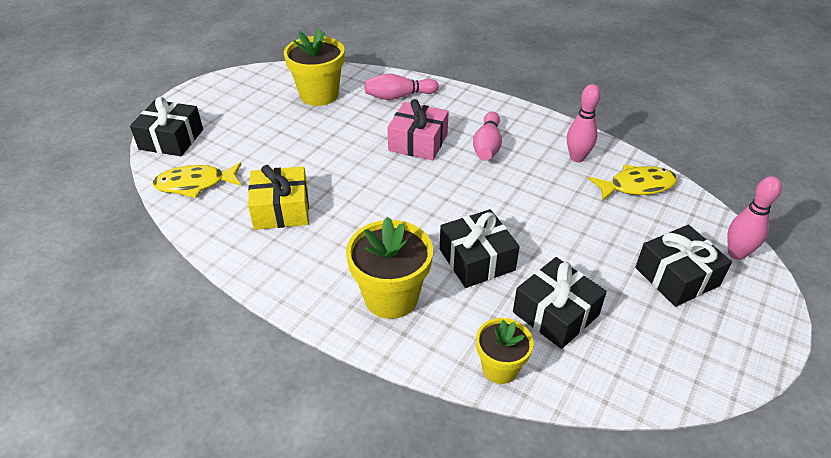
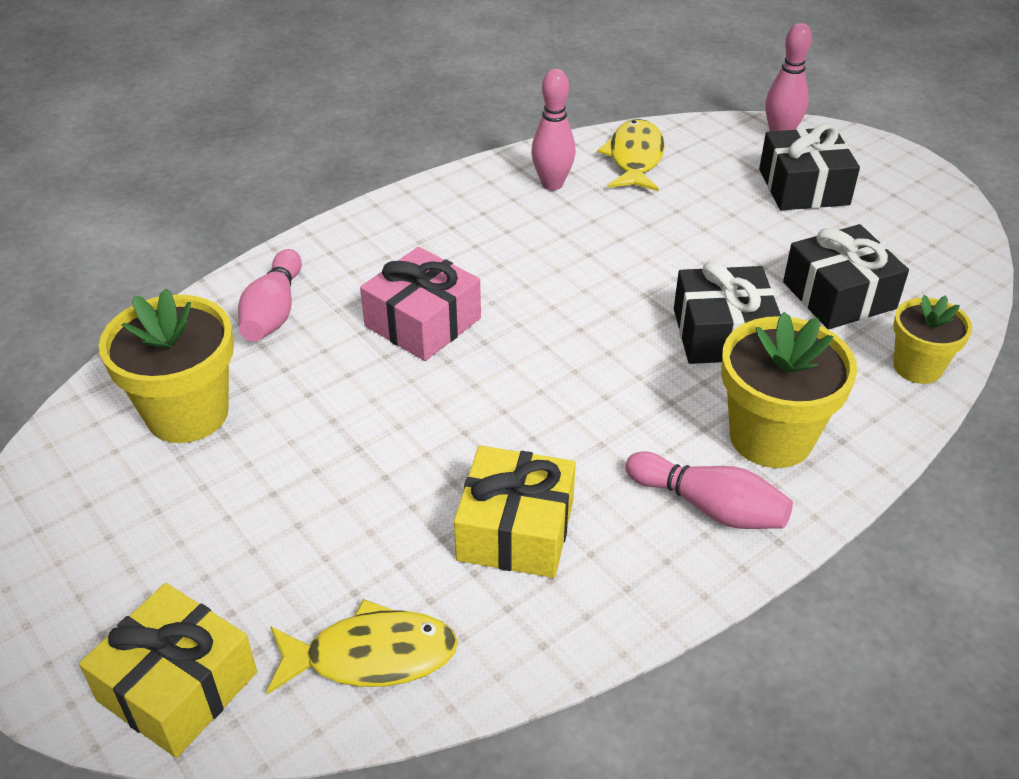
camera: 70 degrees left, 0 degrees up
black gift [130,97,203,156] -> yellow gift [79,583,257,758]
yellow fish [152,163,241,198] -> yellow fish turned 105 degrees counterclockwise [266,599,458,695]
pink bowling pin [473,112,502,161] -> pink bowling pin moved to [626,452,793,529]

